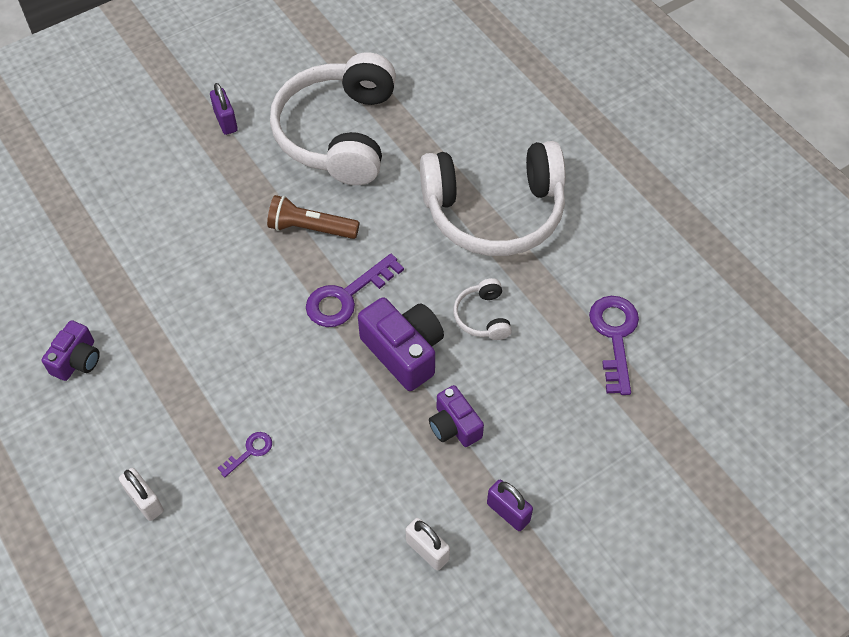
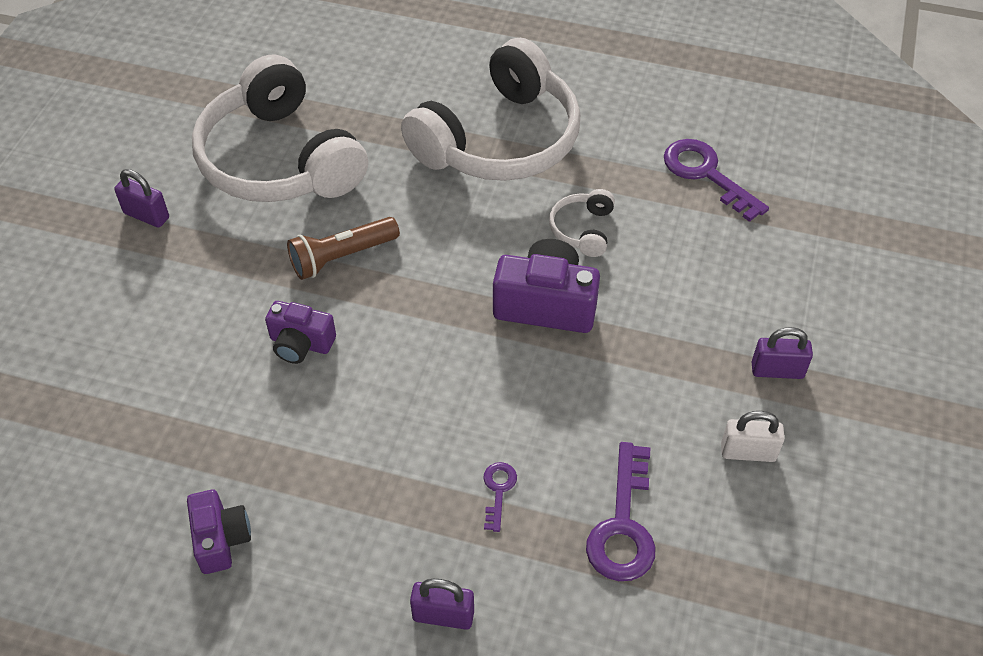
camera: 40 degrees left, 5 degrees down
white padlock [119,468,164,521] -> purple padlock [410,579,474,630]
purple key [306,254,404,327] -> purple key moved to [586,442,656,581]
purple camera [429,385,484,447] -> purple camera moved to [265,301,336,364]
white headphones [453,278,512,340] -> white headphones turned 60 degrees clockwise [549,189,615,257]

